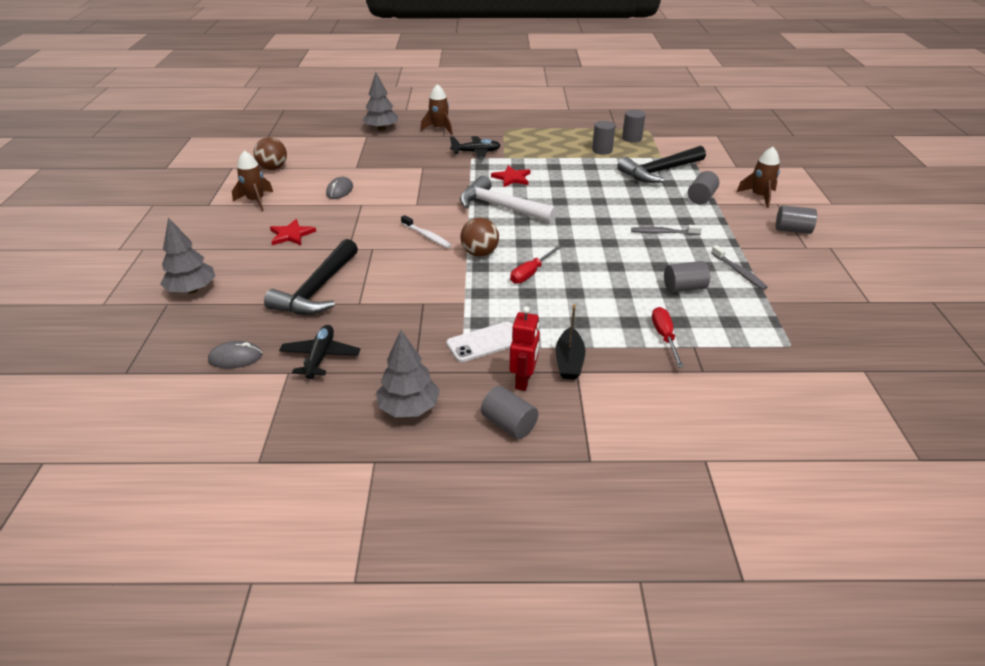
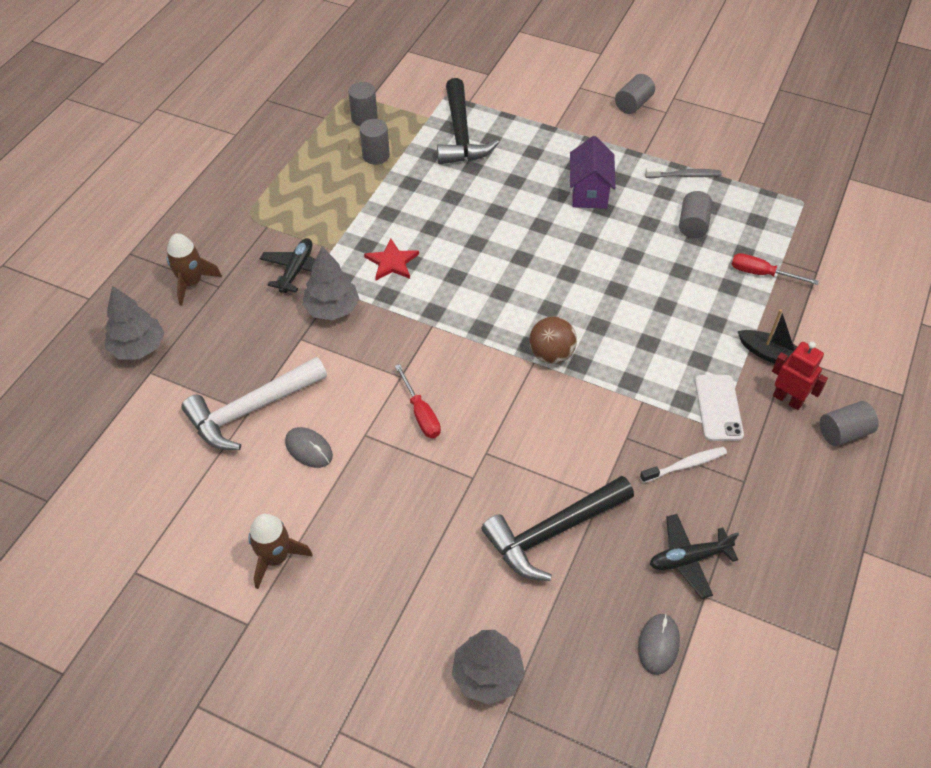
camera: 65 degrees left, 15 degrees up
brown ball [254,137,287,170] -> none
black hammer [264,239,358,315] -> black hammer turned 105 degrees clockwise [481,476,634,581]
red star [270,219,316,245] -> none
black plane [279,325,360,379] -> black plane turned 45 degrees counterclockwise [650,514,739,599]
grey tree [376,330,440,417] -> grey tree moved to [302,246,359,320]
white toothbrush [401,215,451,248] -> white toothbrush moved to [640,447,727,483]
white hammer [460,176,557,223] -> white hammer moved to [181,357,327,450]
red screwdriver [510,246,561,284] -> red screwdriver moved to [395,364,441,438]
grey toothbrush [631,225,702,235] -> purple house [570,136,616,209]
grey cylinder [688,171,719,204] -> none
brown rocket [736,147,780,208] -> none

